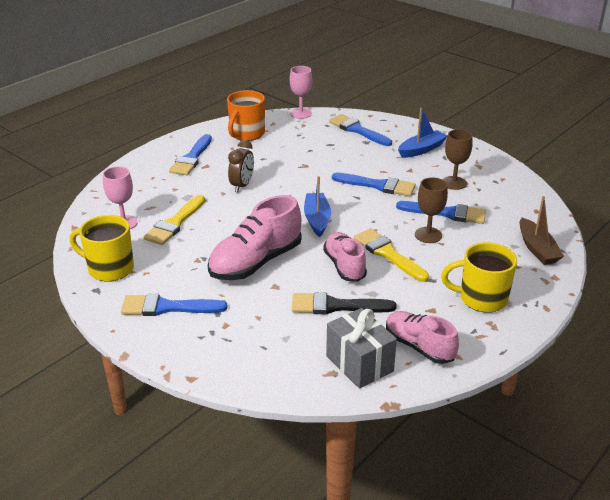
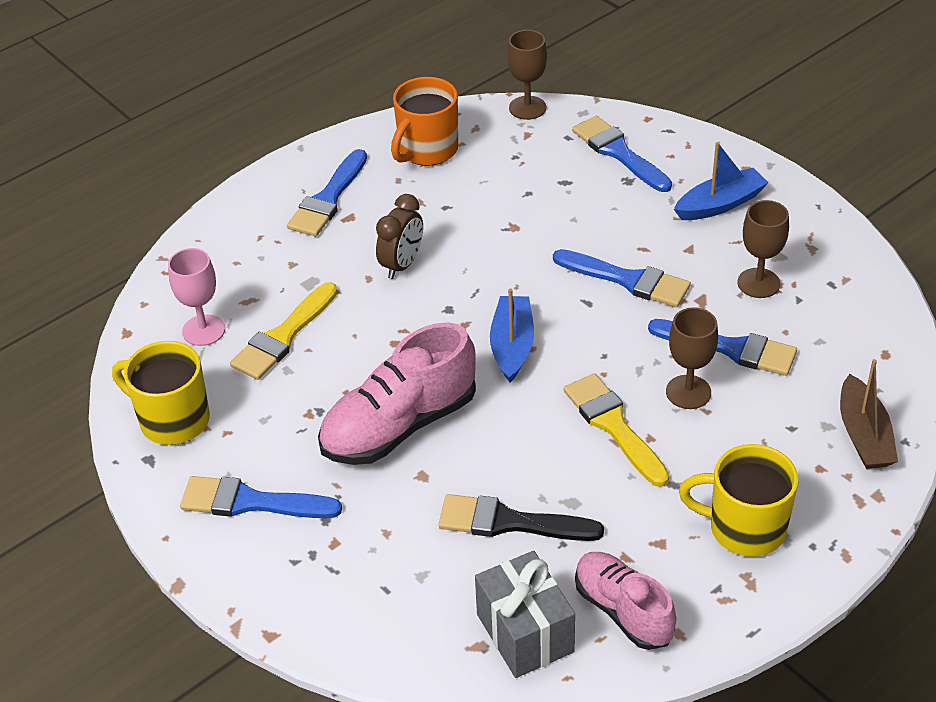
camera: 10 degrees right, 10 degrees up
pink goblet [290,66,312,119] -> brown goblet [507,30,547,120]
pink shoe [323,232,367,282] -> none

